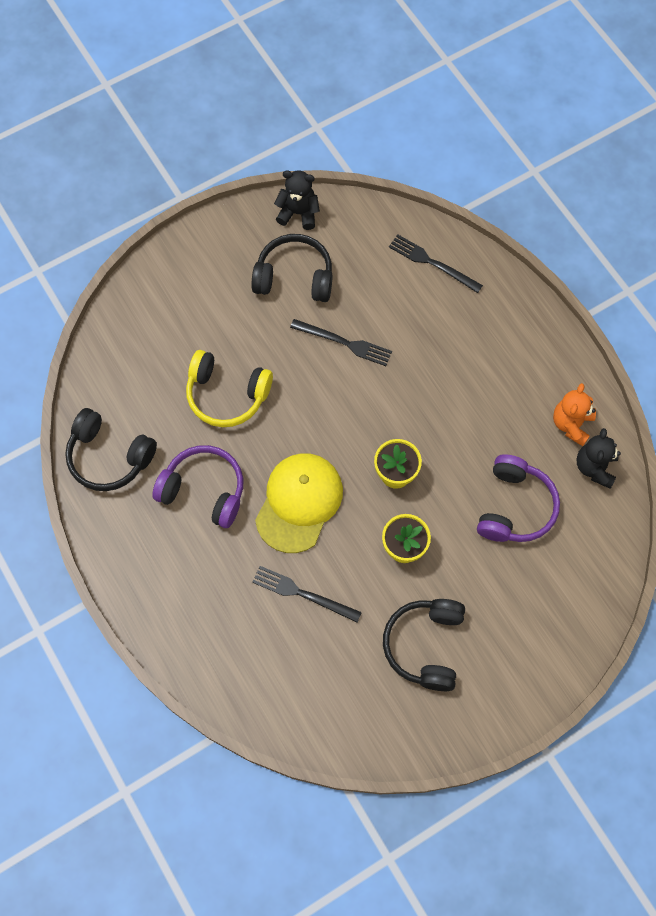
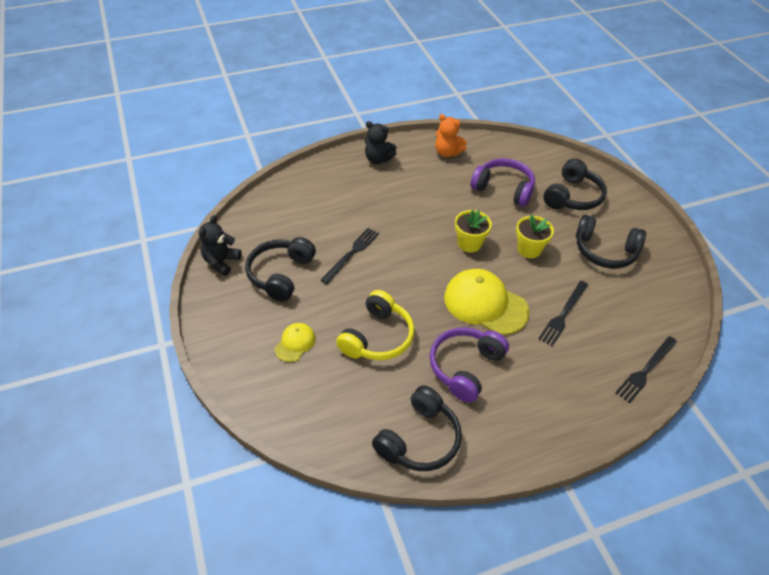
camera: 80 degrees left, 20 degrees down
black fork [389,234,483,293] -> black fork moved to [615,336,677,403]
black teddy bear [577,428,621,489] -> black teddy bear moved to [364,121,397,164]
none -> yellow cap [275,323,315,362]
none -> black headphones [543,159,607,210]

